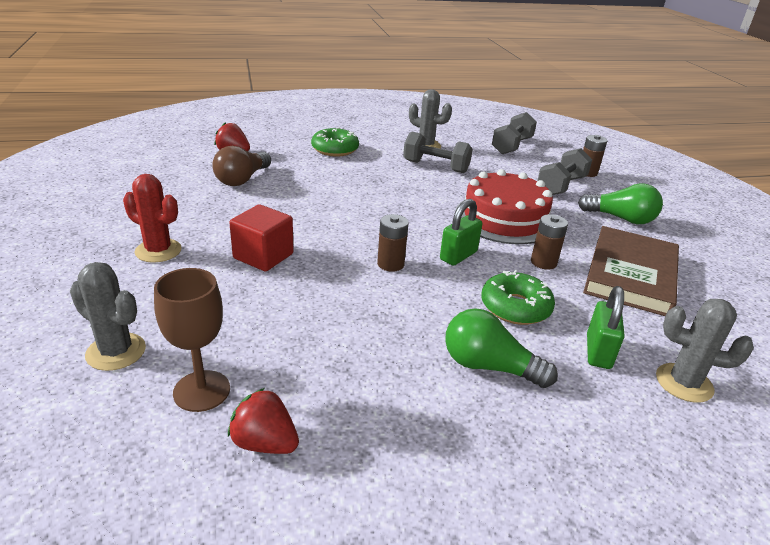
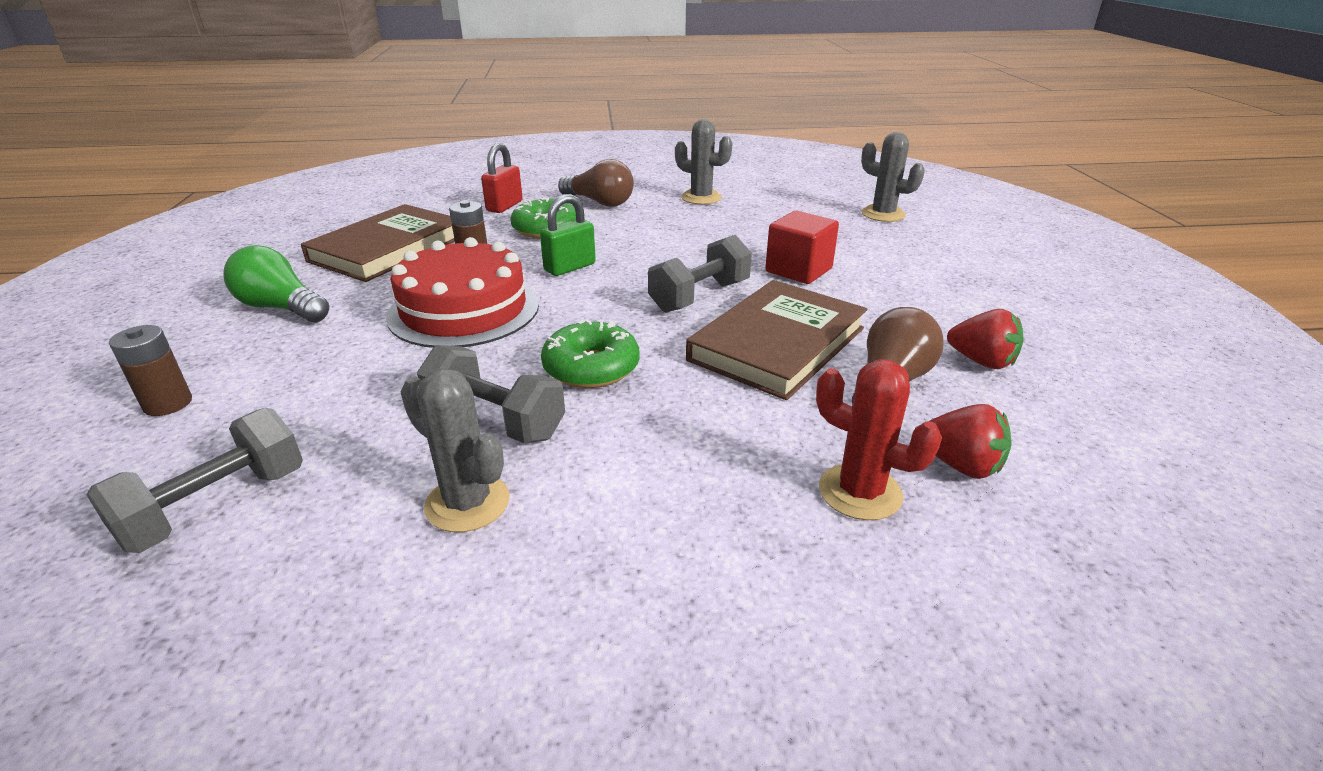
camera: 170 degrees left, 0 degrees up
red cactus [123,174,182,263] -> red cactus moved to [816,359,942,520]
brown goblet [154,268,230,412] -> none
red strawberry [228,388,299,454] -> red strawberry moved to [947,309,1023,369]
green donut [311,127,359,157] -> green donut moved to [541,320,640,388]
brown battery [377,214,409,272] -> none
green light bulb [445,308,558,388] -> brown light bulb [558,159,634,207]
grey dumbbell [537,148,592,195] -> grey dumbbell moved to [648,235,752,313]
green padlock [587,286,625,369] -> red padlock [481,143,523,213]
grey cactus [656,299,754,403] -> grey cactus moved to [675,119,732,205]
none -> brown book [686,280,867,400]

